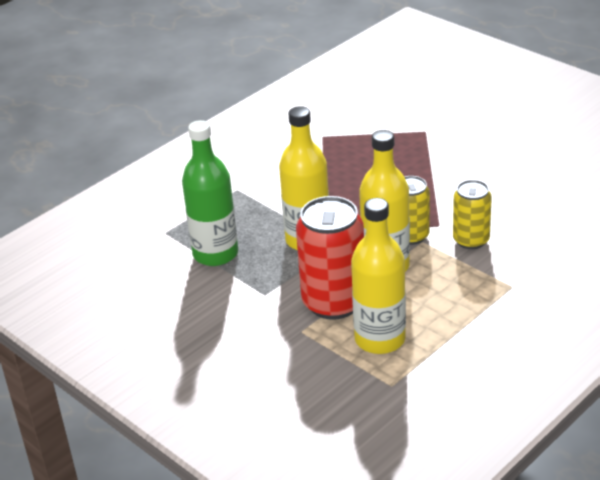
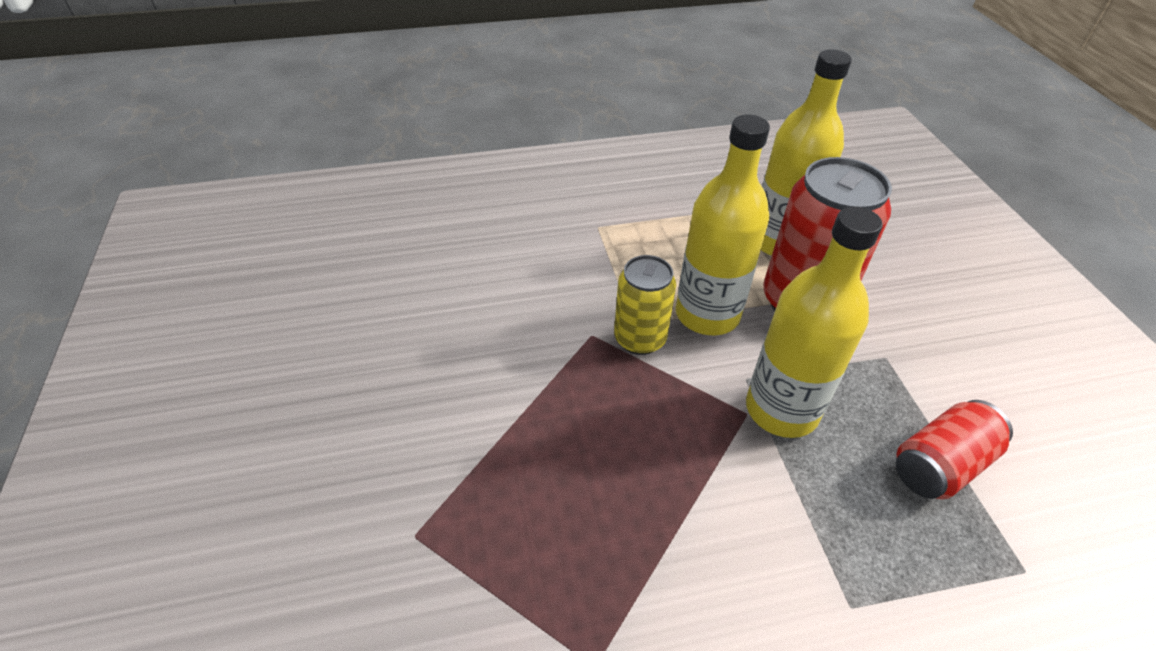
camera: 150 degrees left, 10 degrees up
green bottle [182,120,238,266] -> red can [896,400,1013,499]
yellow can [453,180,492,249] -> none

